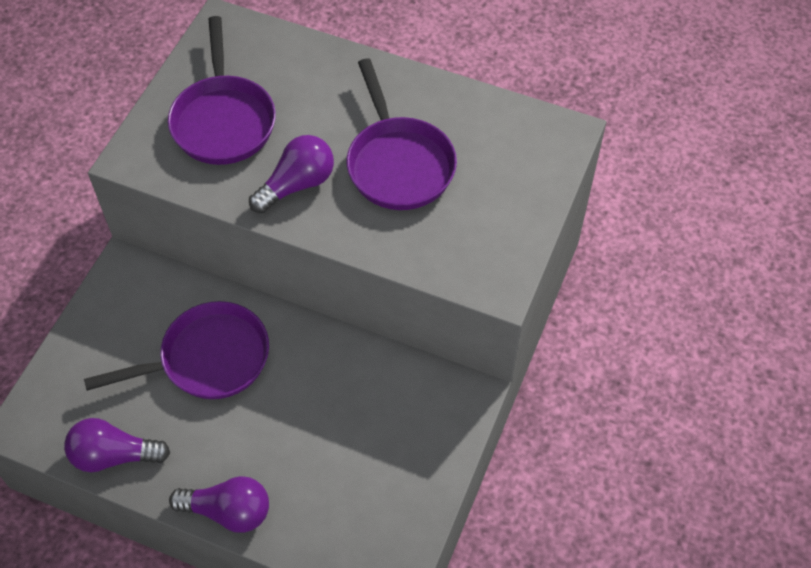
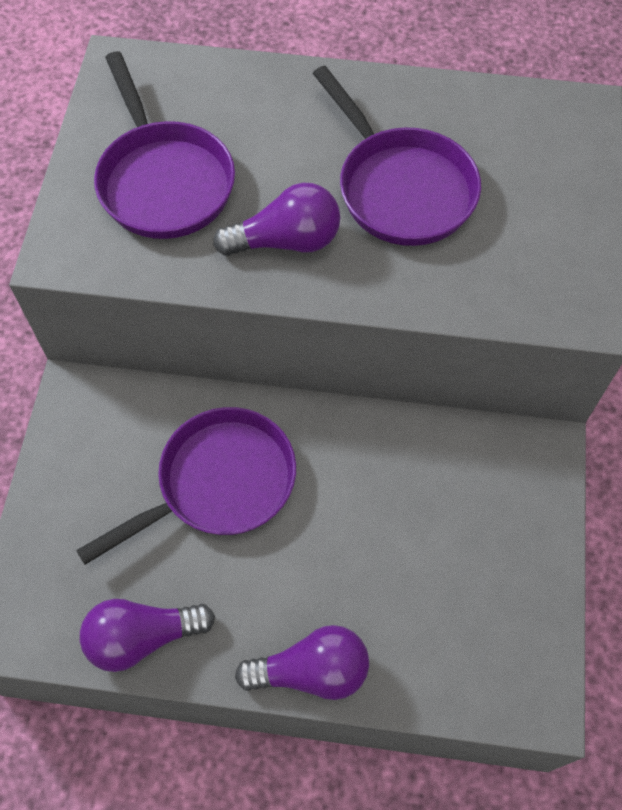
camera: 15 degrees left, 5 degrees up
purple light bulb [249,135,334,213] -> purple light bulb turned 45 degrees clockwise [213,183,340,256]

